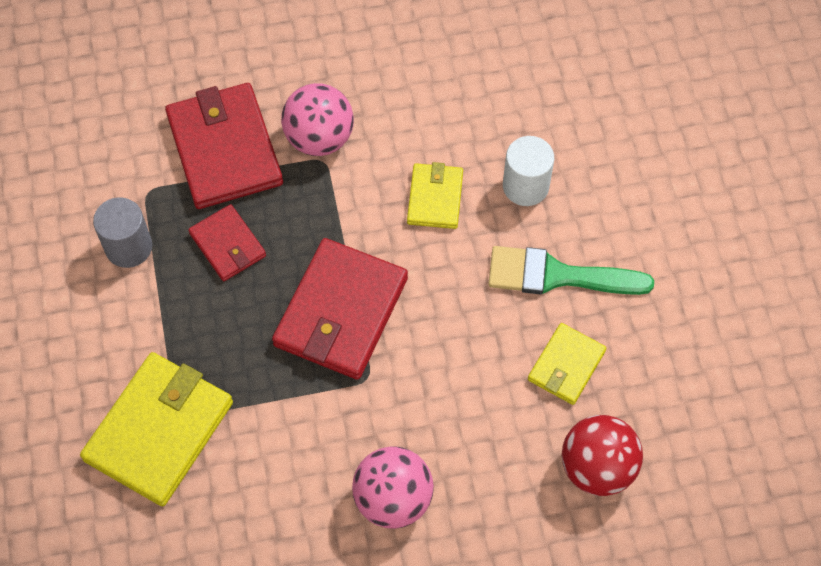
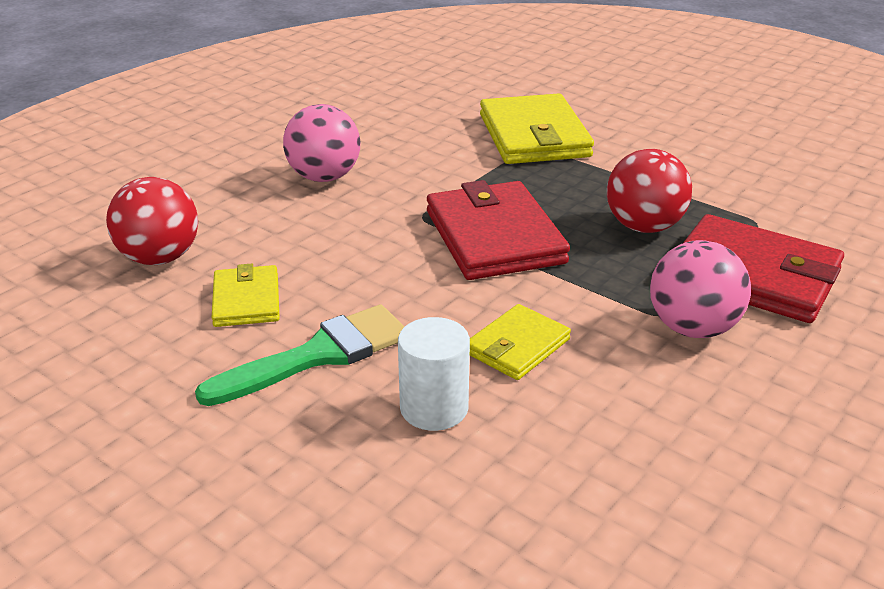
camera: 140 degrees right, 30 degrees down
grey cylinder [93,197,152,268] -> none
red wallet [188,204,266,281] -> red ball [607,149,692,233]
yellow wallet [407,162,463,229] -> yellow wallet turned 75 degrees clockwise [470,304,571,380]

